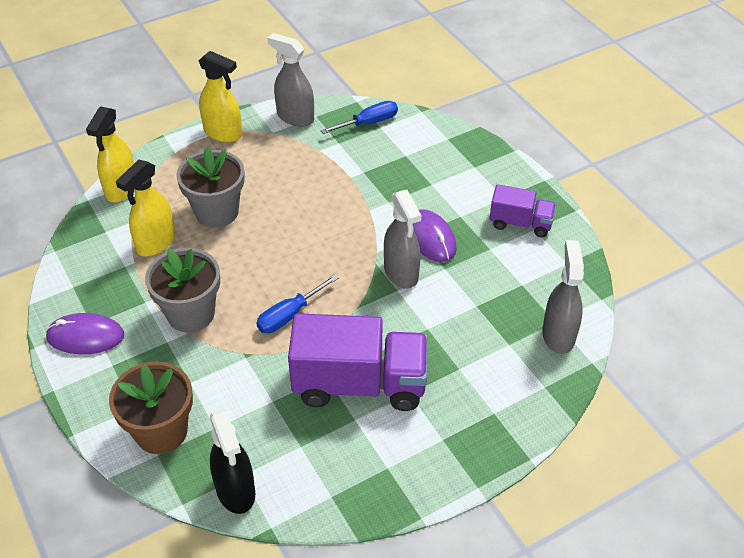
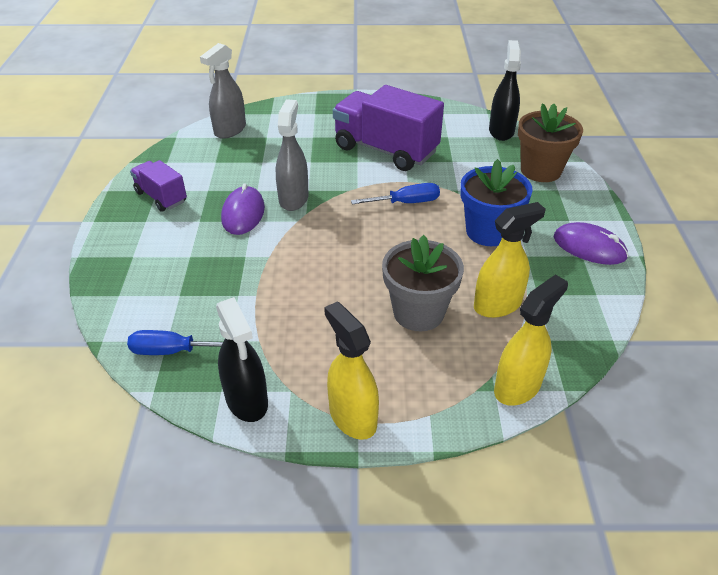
camera: 150 degrees left, 5 degrees down
grey flower pot [145,248,220,333] -> blue flower pot [460,159,533,246]
grey spray bottle [267,33,314,127] -> black spray bottle [216,297,268,422]

